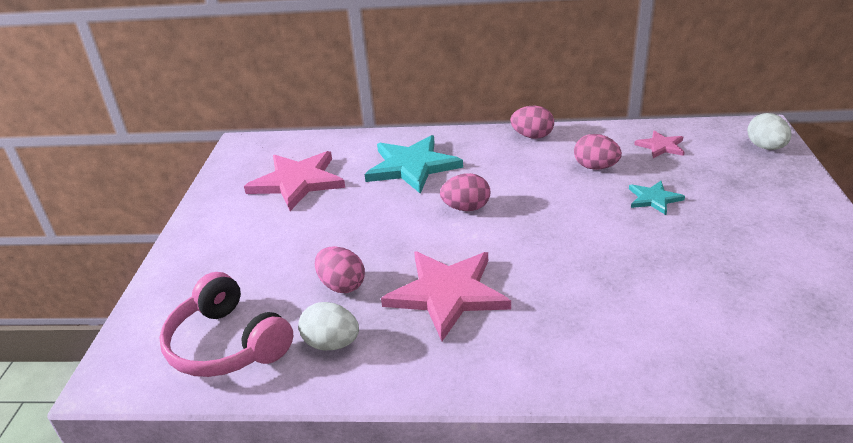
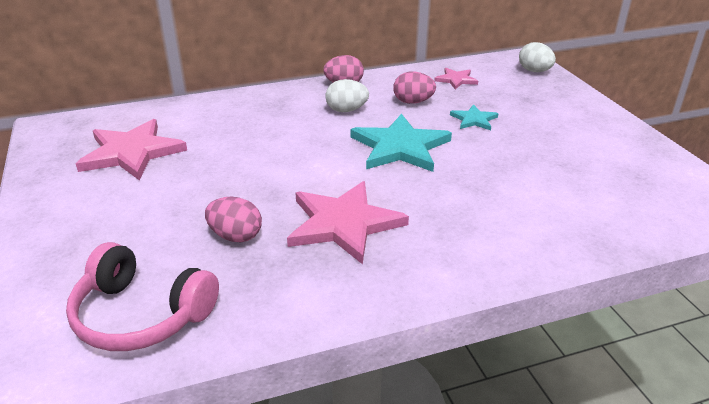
camera: 25 degrees left, 0 degrees up
white egg [298,302,359,350] -> white egg moved to [326,79,369,112]
turquoise star [364,135,463,194] -> turquoise star moved to [351,113,452,172]
pink egg [440,173,490,211] -> none

